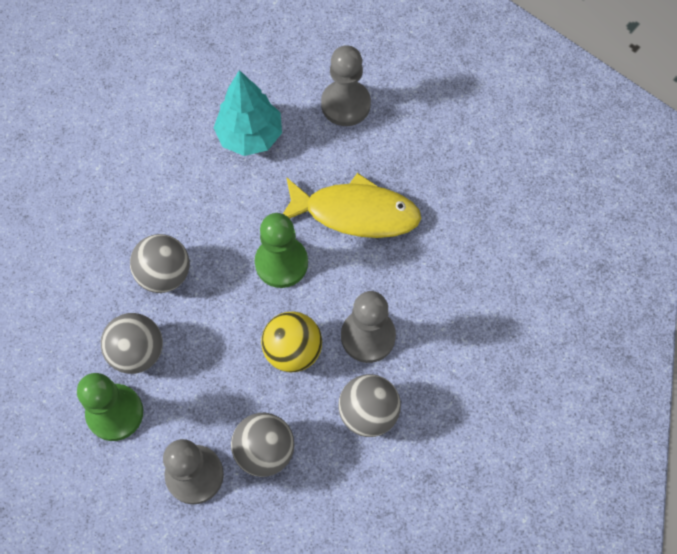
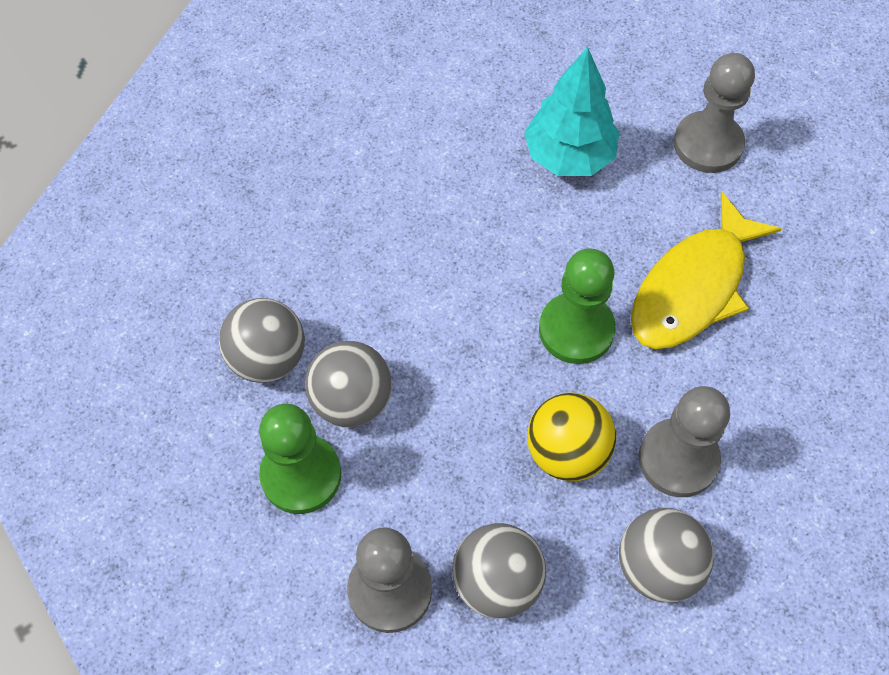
camera: 15 degrees right, 5 degrees down
grey ball [130,234,190,293] -> grey ball moved to [219,298,305,383]
yellow fish [283,173,421,238] -> yellow fish turned 105 degrees clockwise [631,192,782,349]

